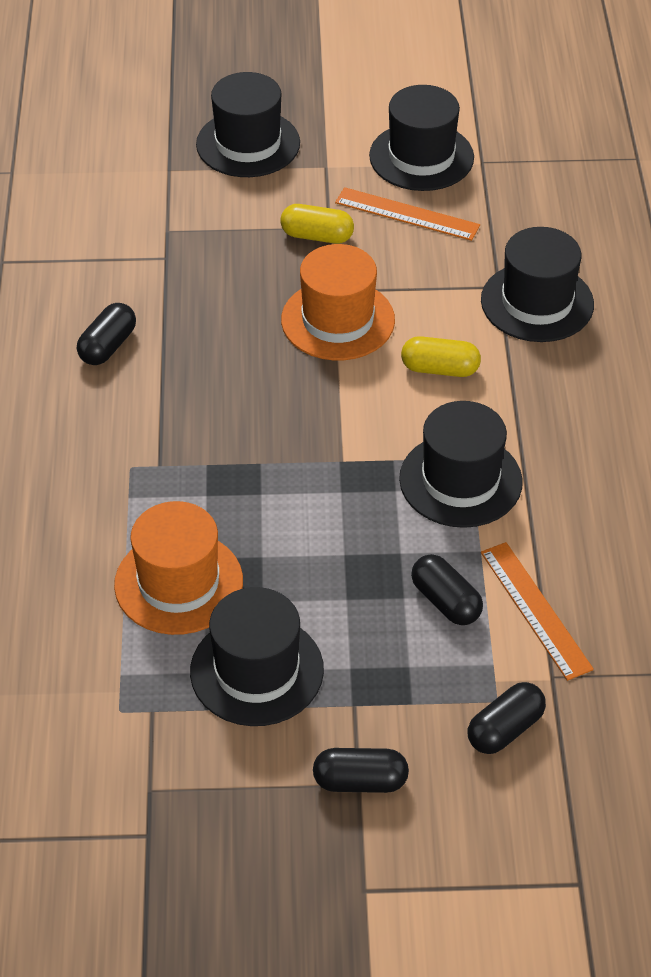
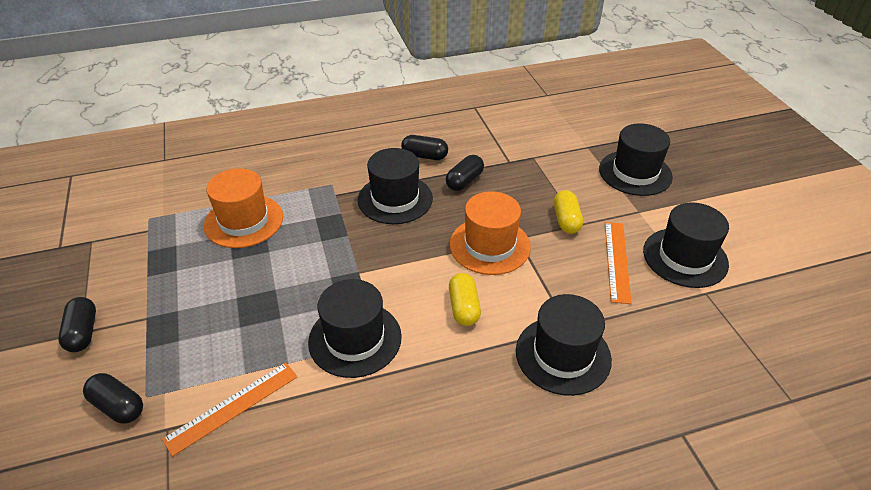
camera: 75 degrees right, 5 degrees down
black hat [190,587,324,726] -> black hat moved to [358,148,433,224]
black capsule [411,554,483,625] -> black capsule moved to [446,155,484,191]

